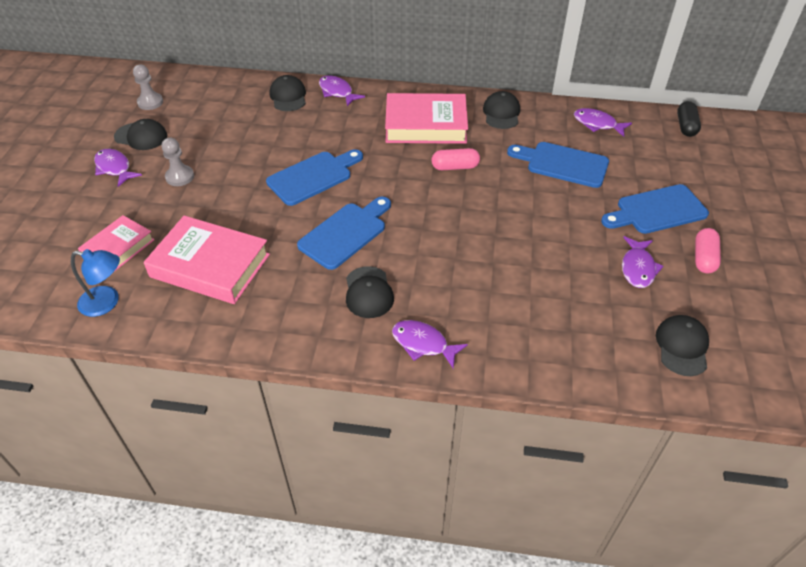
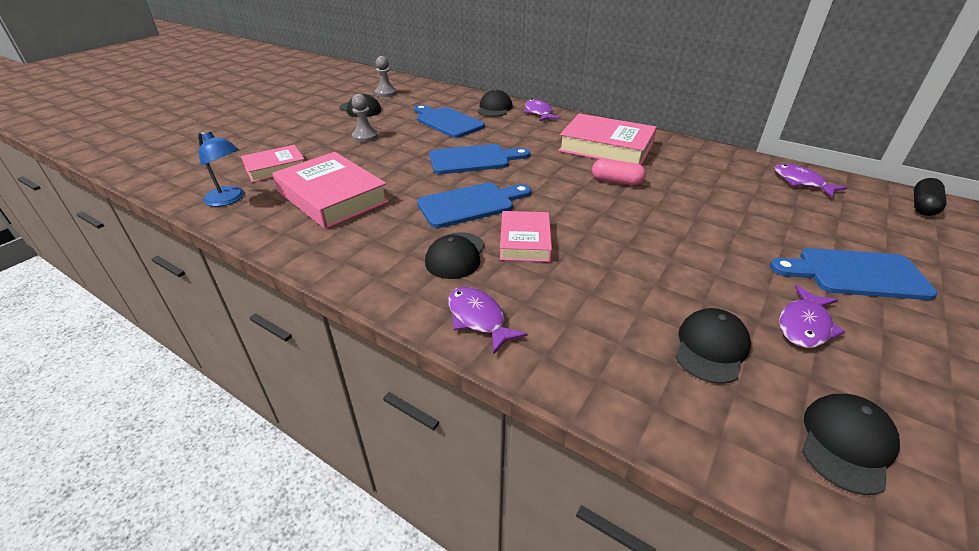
camera: 25 degrees right, 10 degrees down
purple fish [94,149,142,187] -> none
black cap [483,91,520,129] -> black cap moved to [676,308,751,384]
blue cutting board [507,142,609,188] -> blue cutting board moved to [414,105,485,138]
pink capsule [695,228,721,273] -> none
none -> pink book [500,211,552,262]

